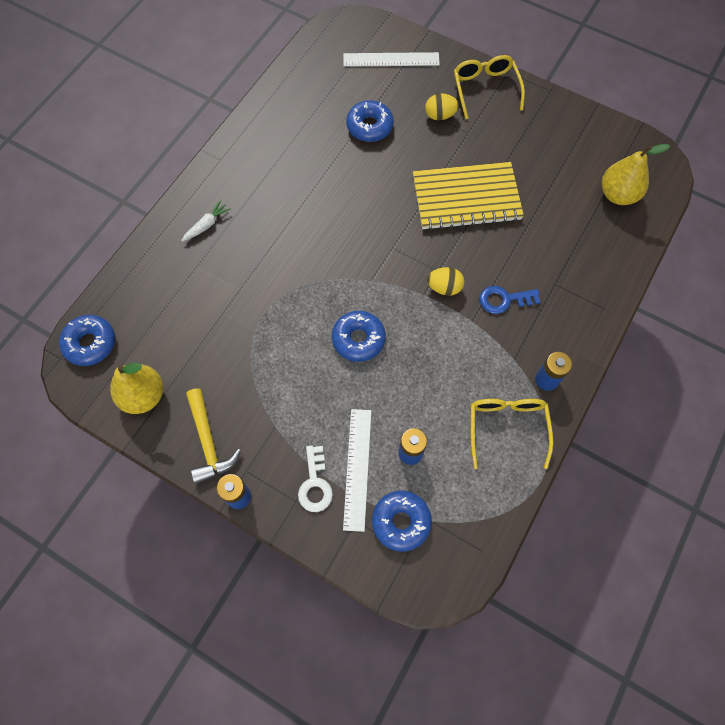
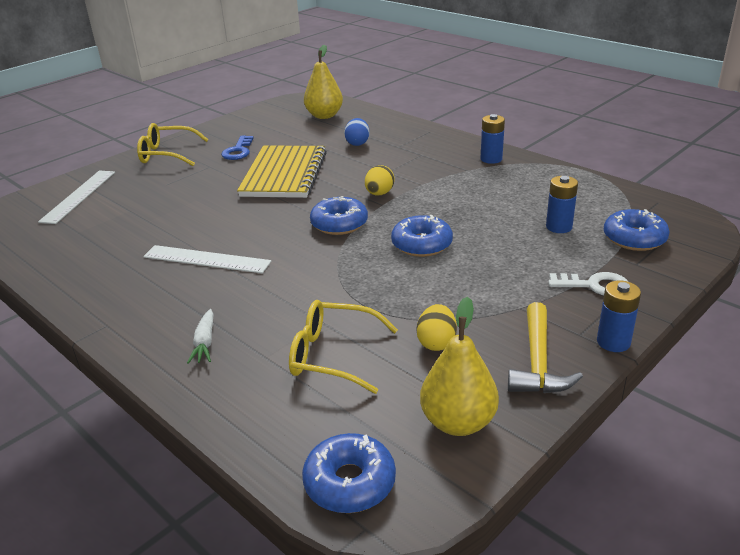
camera: 75 degrees left, 35 degrees down
white carrot [181,200,231,242] -> white carrot turned 150 degrees counterclockwise [187,309,214,364]
yellow hammer [186,388,241,484] -> yellow hammer turned 105 degrees clockwise [508,302,583,393]
white ruler [343,409,371,532] -> white ruler moved to [143,245,271,273]
blue donut [346,100,394,142] -> blue donut moved to [310,196,368,235]
yellow egg [425,93,459,120] -> yellow egg moved to [417,304,457,351]
yellow glasses [471,399,553,469] -> yellow glasses moved to [289,300,398,394]
blue key [480,286,541,314] -> blue key moved to [221,136,253,160]
none -> blue egg [344,118,370,146]

